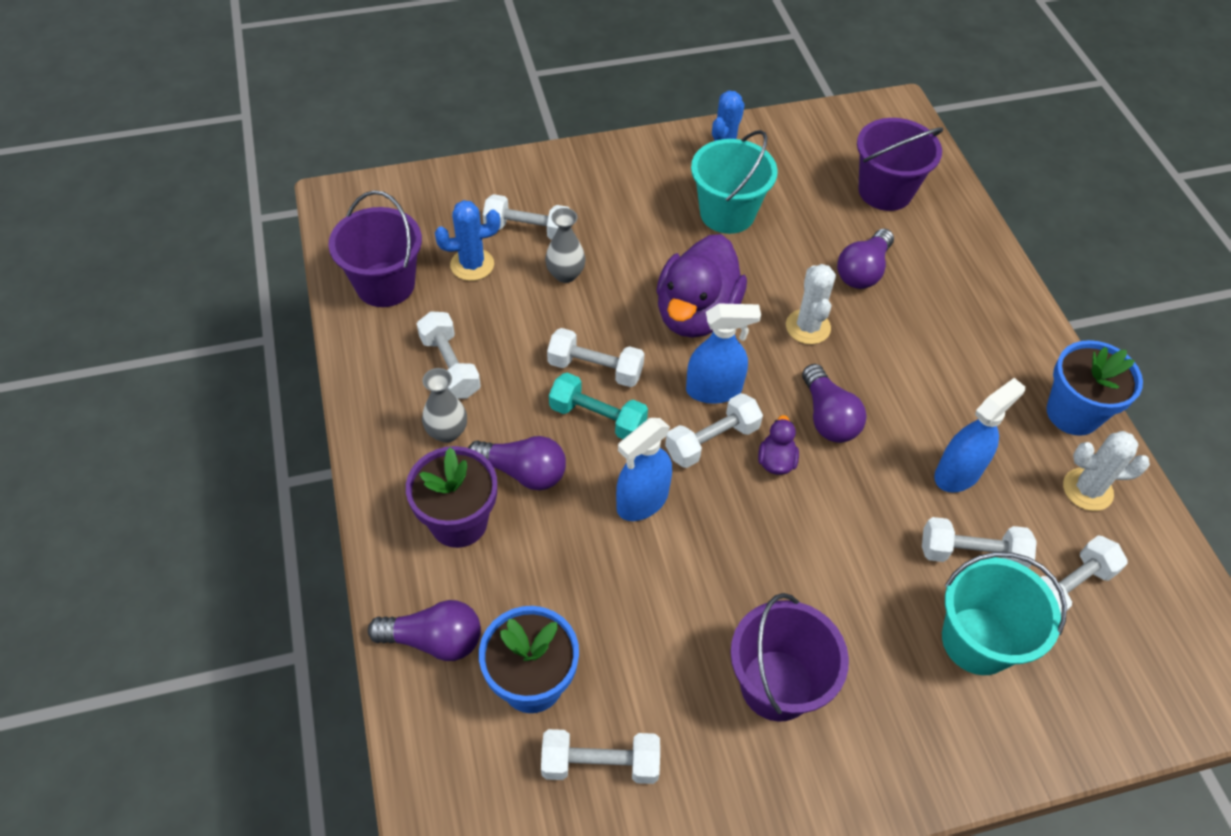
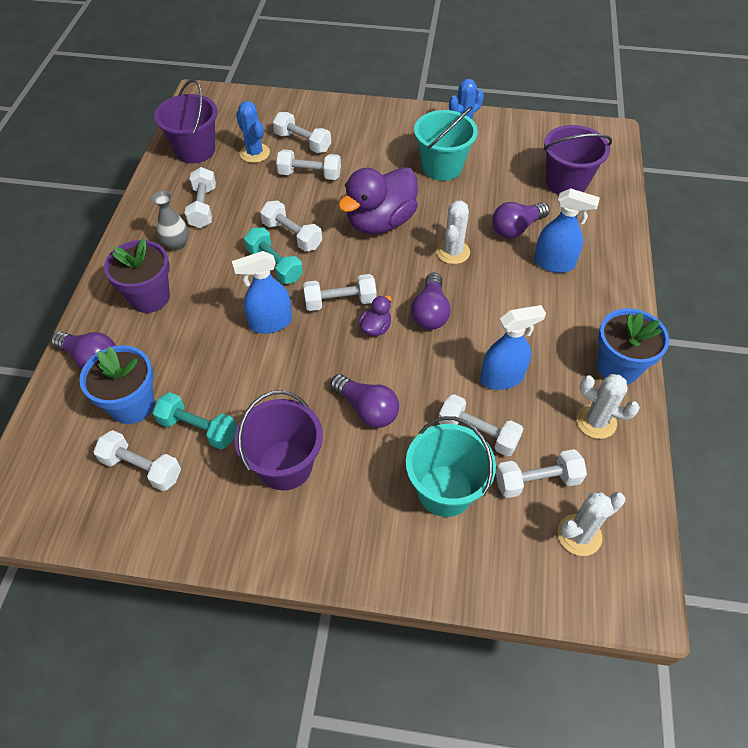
camera: 25 degrees right, 0 degrees up
blue cactus [435,200,500,281] -> blue cactus turned 45 degrees clockwise [236,101,270,163]
purple light bulb [468,436,566,490] -> purple light bulb moved to [330,374,399,428]
grey vase [545,208,586,283] -> white dumbbell [276,149,341,180]
blue spray bottle [686,303,761,404] -> blue spray bottle moved to [534,188,600,273]
none -> turquoise dumbbell [153,392,237,450]
none -> white cactus [558,492,625,556]

